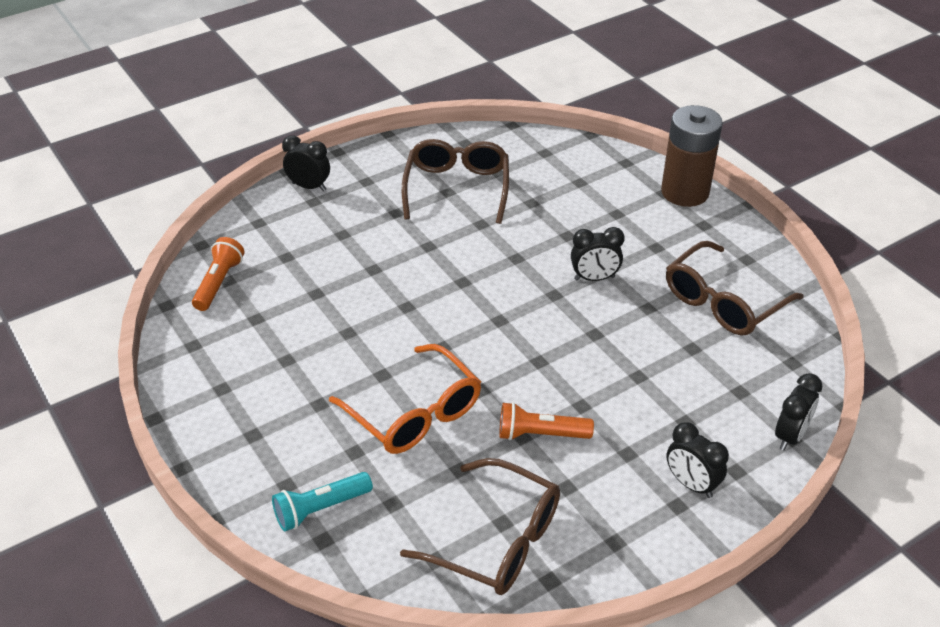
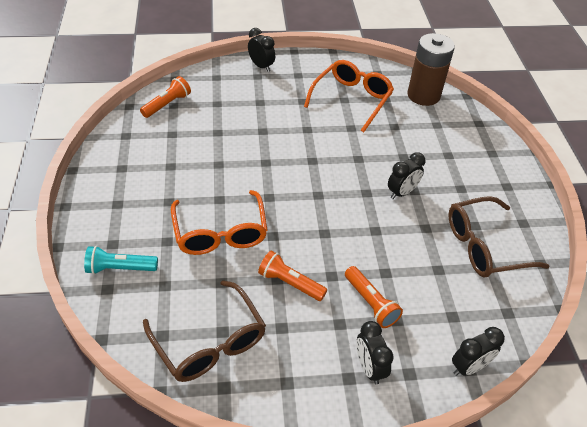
camera: 25 degrees right, 5 degrees up
brown glasses [402,139,509,224] -> orange glasses [304,60,394,132]
black clock [571,227,625,281] -> black clock turned 60 degrees counterclockwise [388,152,425,199]
brown battery [661,105,723,207] -> brown battery moved to [407,33,455,106]
none -> orange flashlight [345,266,403,328]

